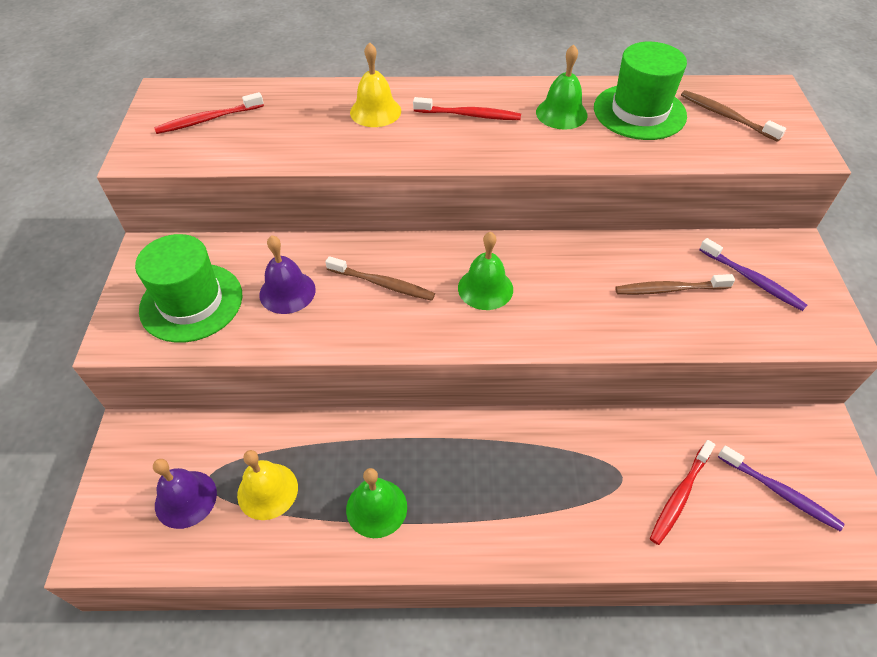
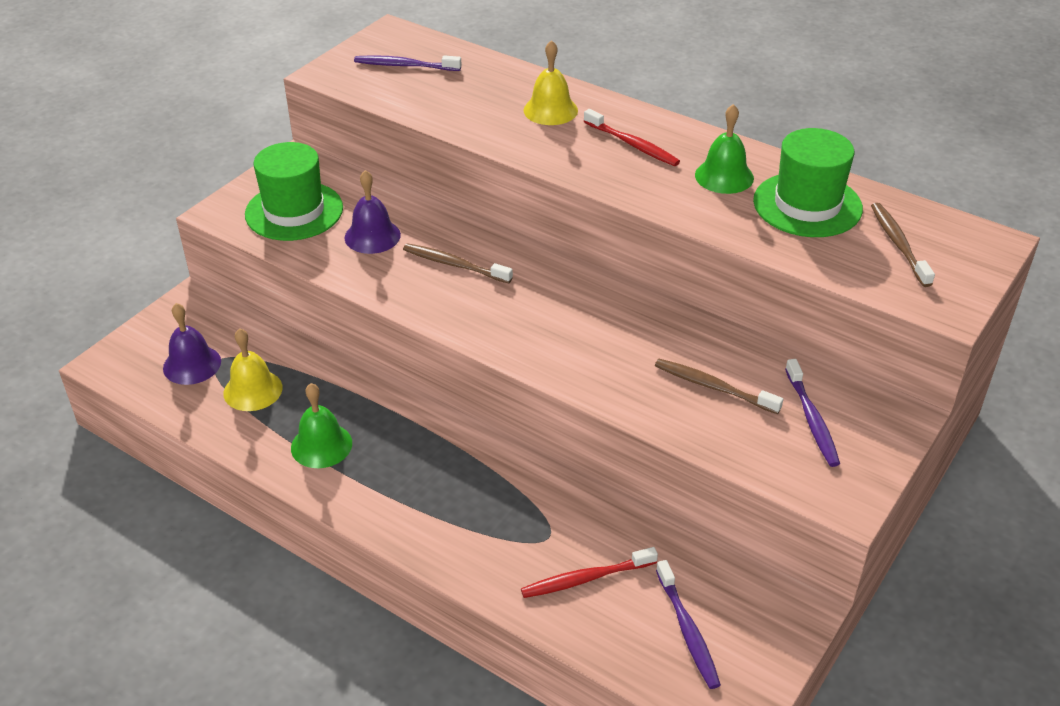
camera: 35 degrees right, 10 degrees down
red toothbrush [154,92,264,134] -> purple toothbrush [354,55,462,71]
brown toothbrush [325,256,435,301] -> brown toothbrush turned 150 degrees clockwise [403,243,513,284]
green bell [458,232,513,310] -> none

